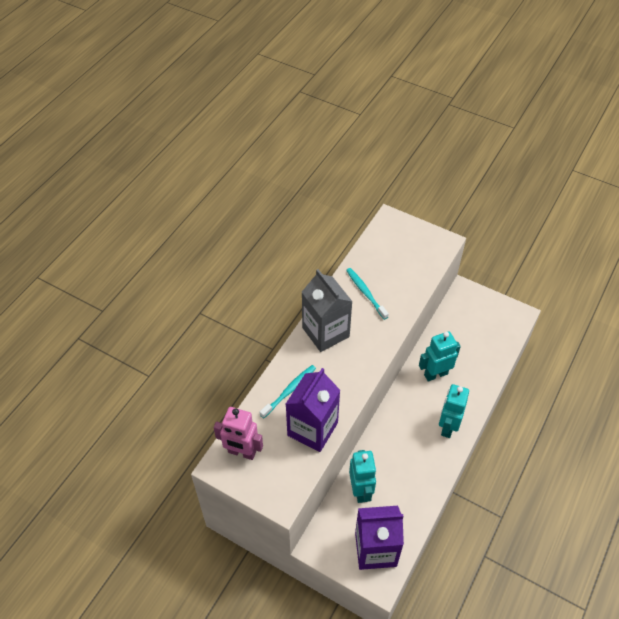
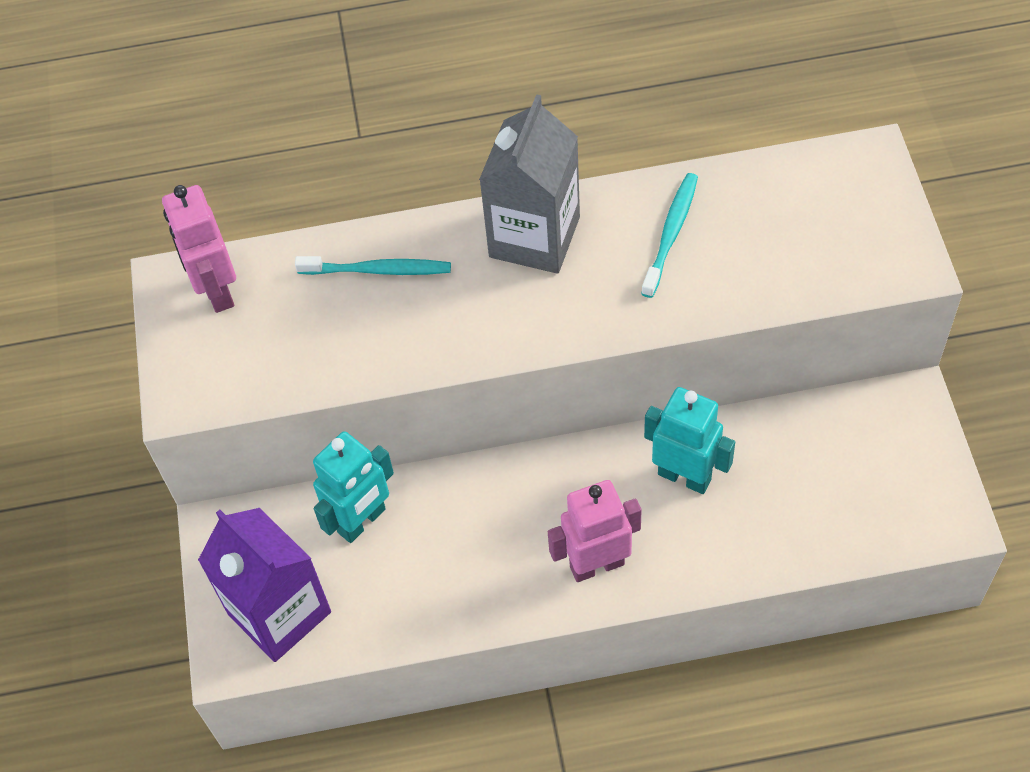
camera: 55 degrees right, 5 degrees up
purple carton [286,368,340,452] -> none
turquoise robot [439,384,469,438] -> pink robot [548,480,642,582]

